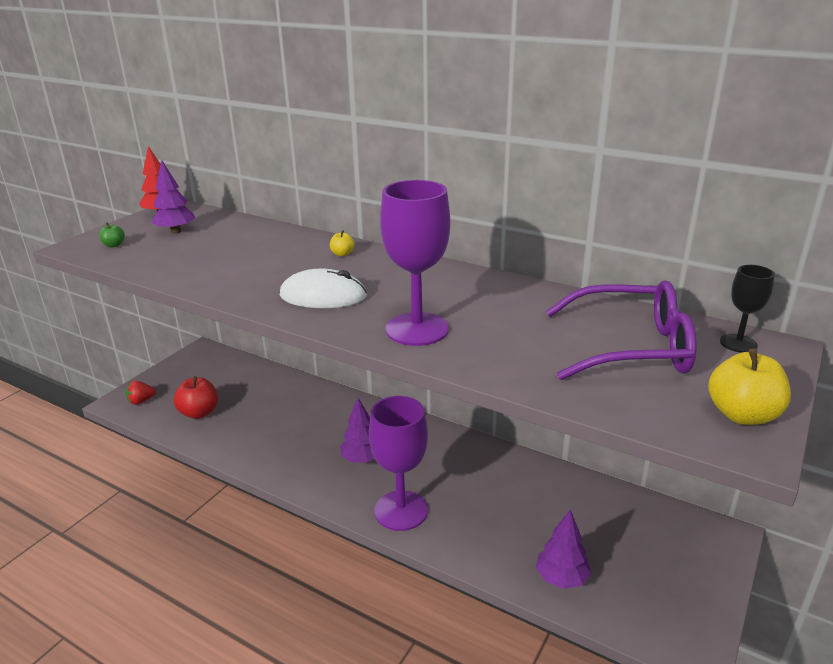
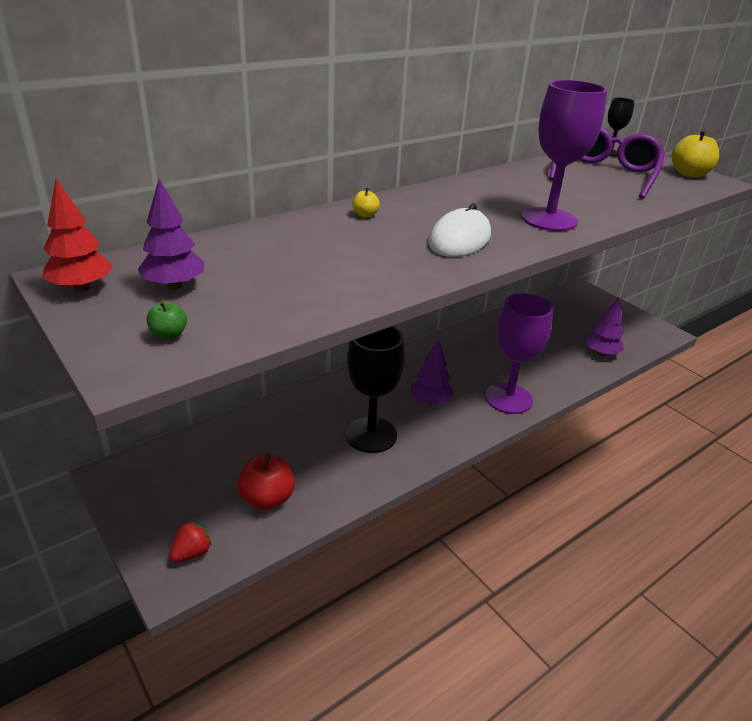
camera: 70 degrees left, 5 degrees up
red strawberry [126,380,156,405] -> red strawberry turned 135 degrees counterclockwise [169,521,212,563]
none -> black goblet [345,326,405,453]

